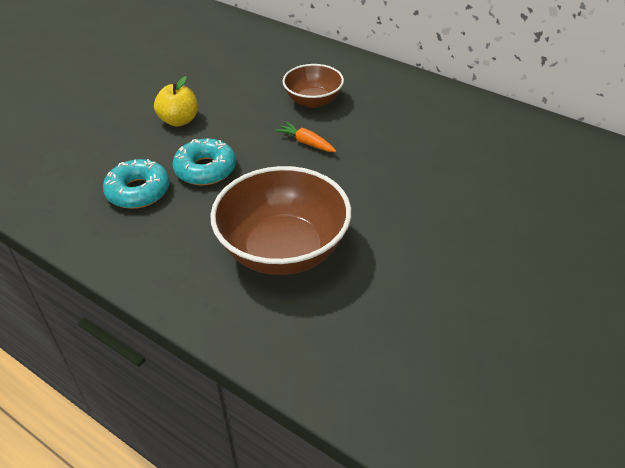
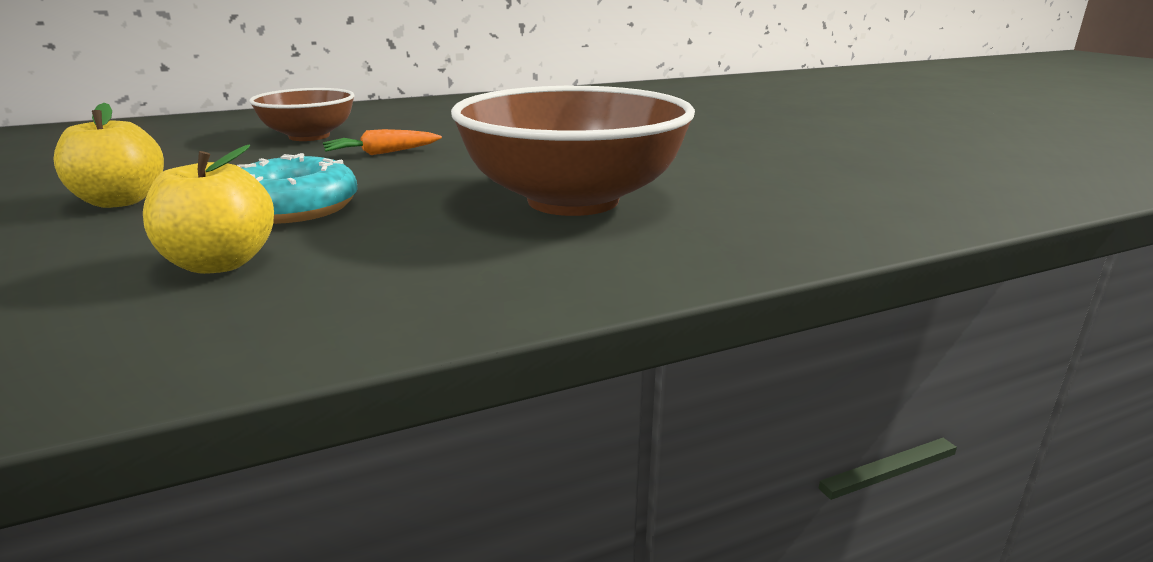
camera: 60 degrees left, 20 degrees down
turquoise donut [103,159,170,209] -> yellow apple [143,144,274,274]

